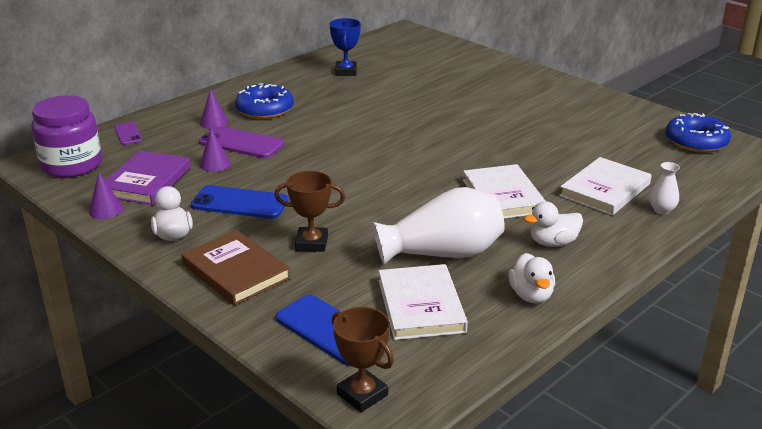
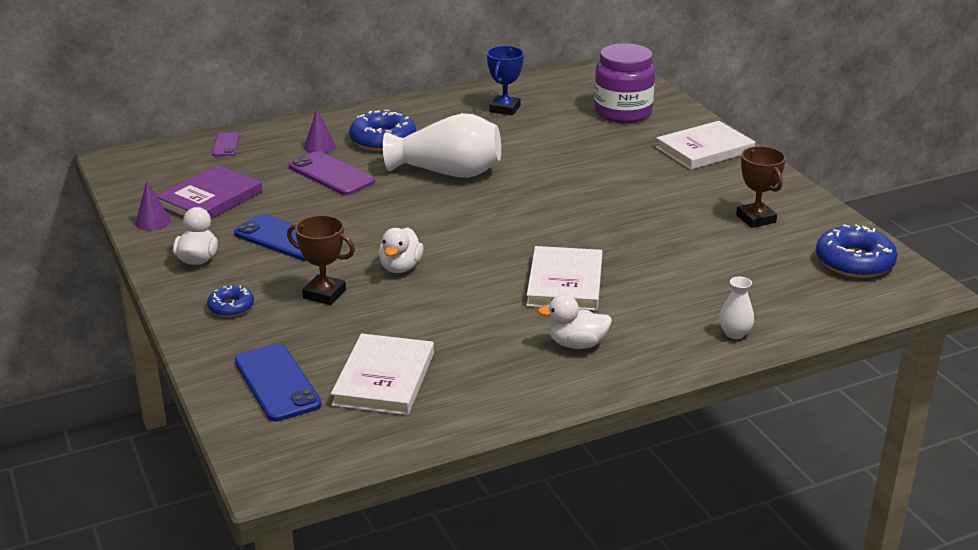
camera: 20 degrees right, 0 degrees up
purple jar [31,95,102,178] -> purple jar moved to [594,43,655,123]
brown book [181,230,291,306] -> blue donut [207,285,254,317]
purple cone [199,129,230,172] -> none
brown trophy [332,307,394,412] -> brown trophy moved to [736,146,786,228]
white vase [373,187,505,265] -> white vase moved to [383,113,501,178]
white duck [509,253,555,304] -> white duck moved to [379,227,423,273]
white book [559,157,652,216] -> white book moved to [656,121,755,170]

